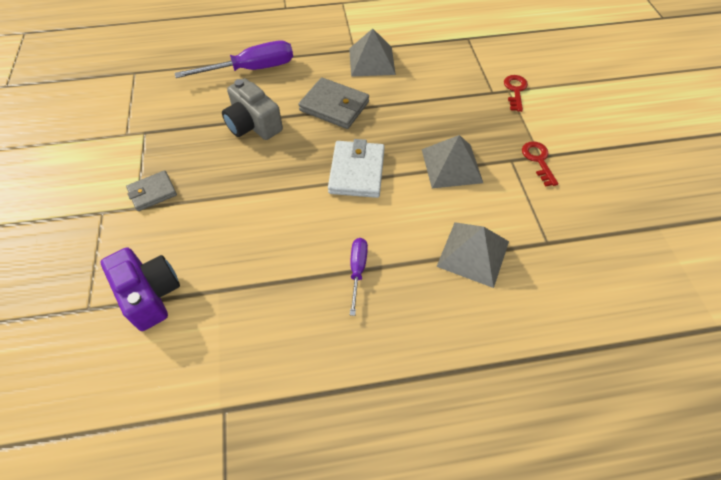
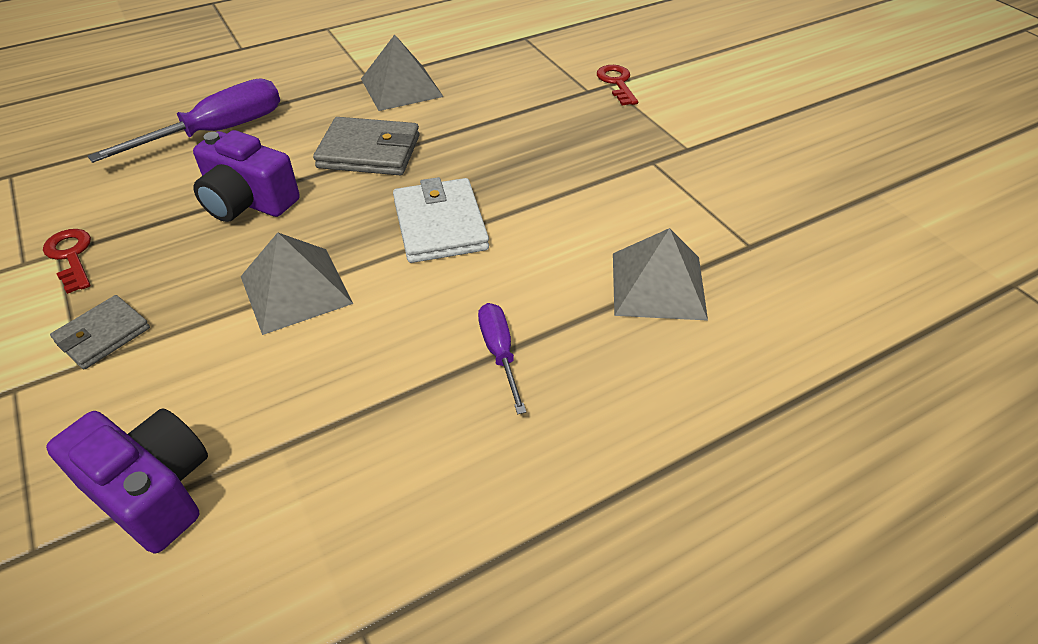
camera: 20 degrees left, 10 degrees down
grey camera [222,78,283,140] -> purple camera [193,130,300,222]
grey pyramid [422,135,483,188] -> grey pyramid moved to [241,232,353,335]
red key [522,141,558,187] -> red key moved to [43,229,91,294]

